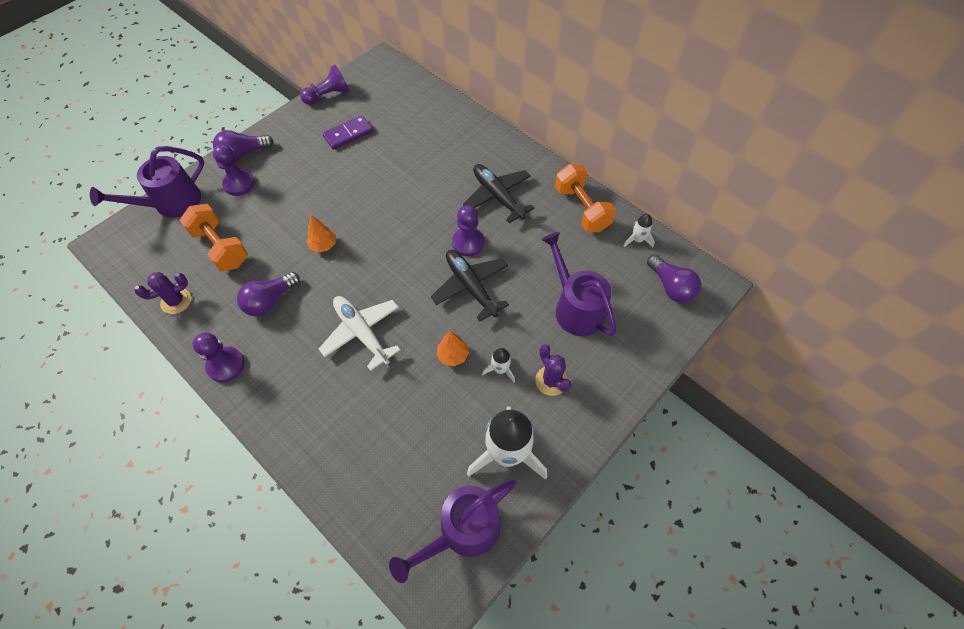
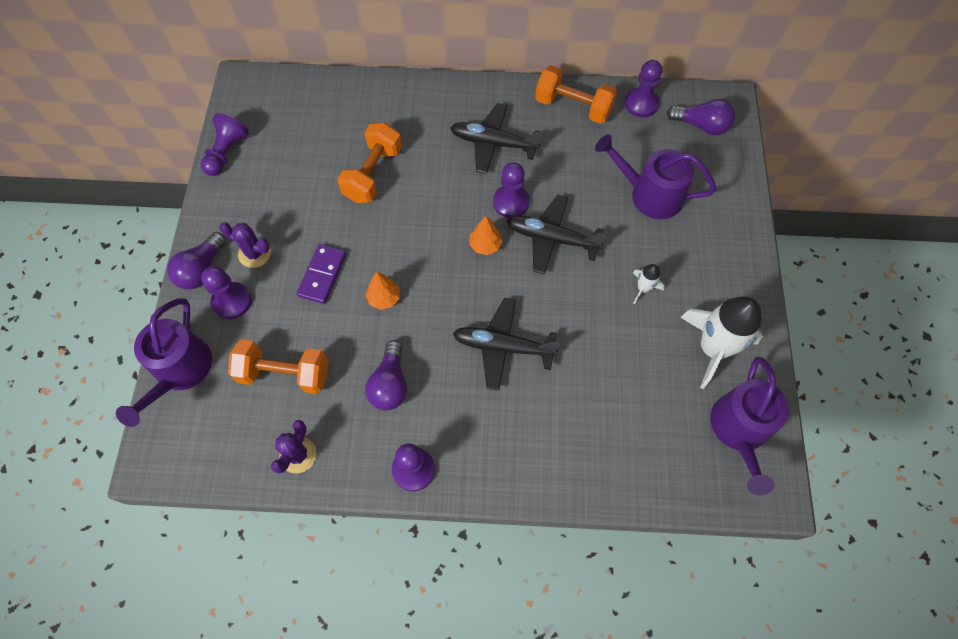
camera: 40 degrees left, 5 degrees up
white plane [319,296,401,371] -> black plane [453,298,560,391]
purple domino [323,115,373,150] -> purple domino moved to [297,244,346,304]
orange tree [436,331,469,366] -> orange tree moved to [469,216,503,255]
purple cactus [535,344,571,396] -> purple cactus moved to [219,222,271,268]
white rocket [624,214,655,247] -> purple pawn [625,60,662,117]
none -> orange dumbbell [337,122,402,203]

